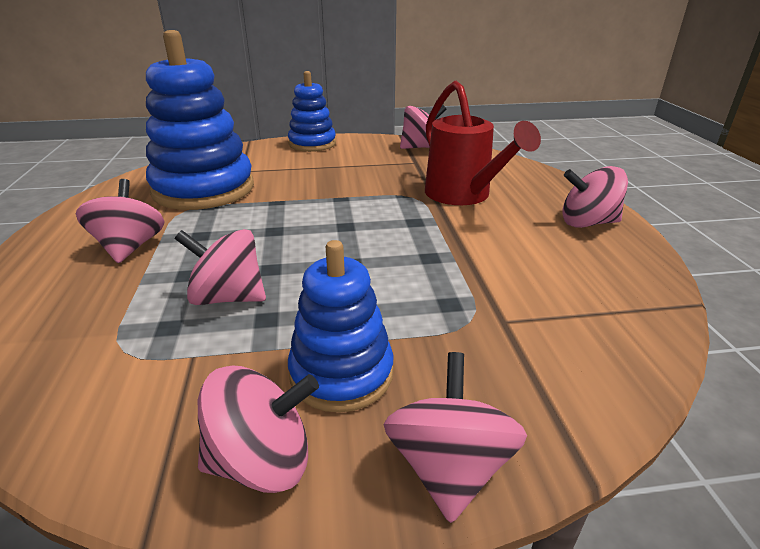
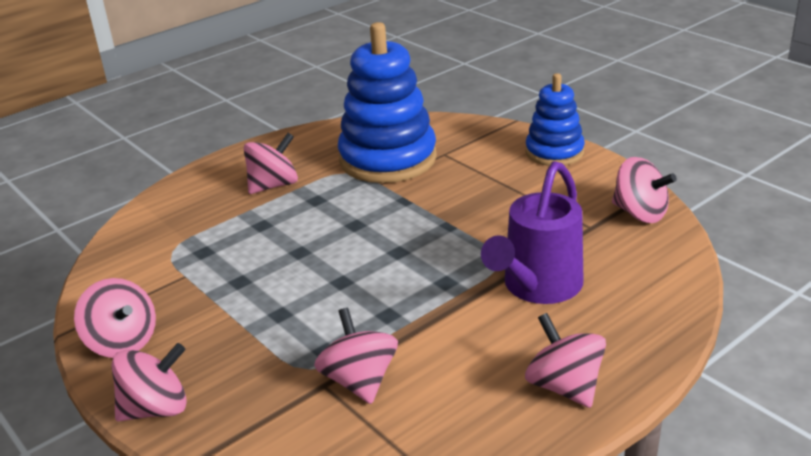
camera: 60 degrees right, 0 degrees up
pink spinning top [174,229,266,305] -> pink spinning top moved to [314,308,398,404]
blue stacking toy [288,240,394,413] -> none
red watering can [425,81,541,205] -> purple watering can [481,161,583,304]

